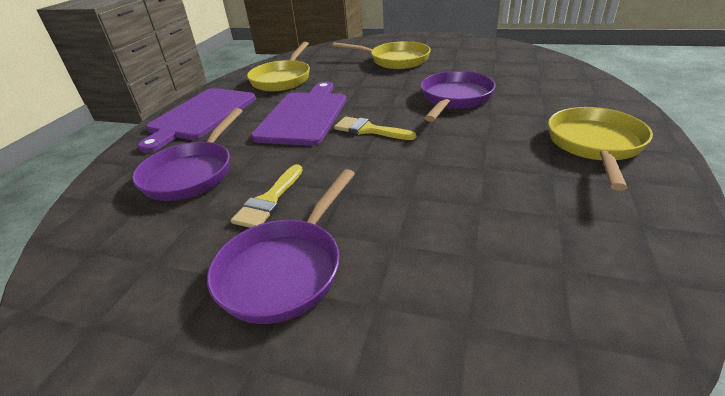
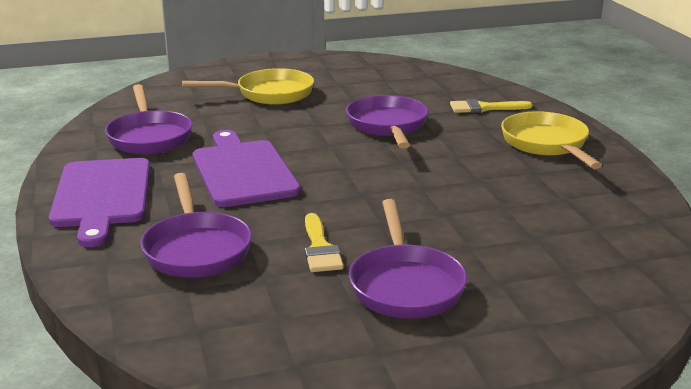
camera: 35 degrees left, 10 degrees down
yellow pan [247,42,310,91] -> purple pan [105,84,192,154]
yellow brush [334,117,416,140] -> yellow brush moved to [450,99,533,113]

